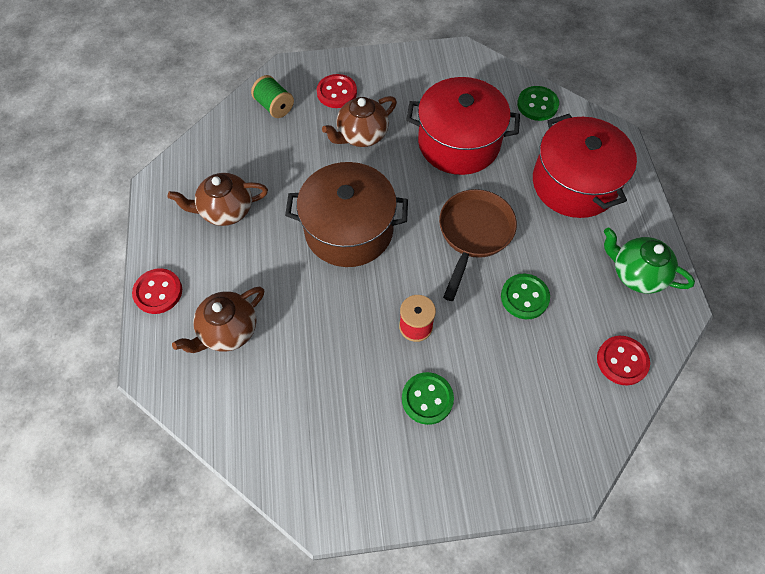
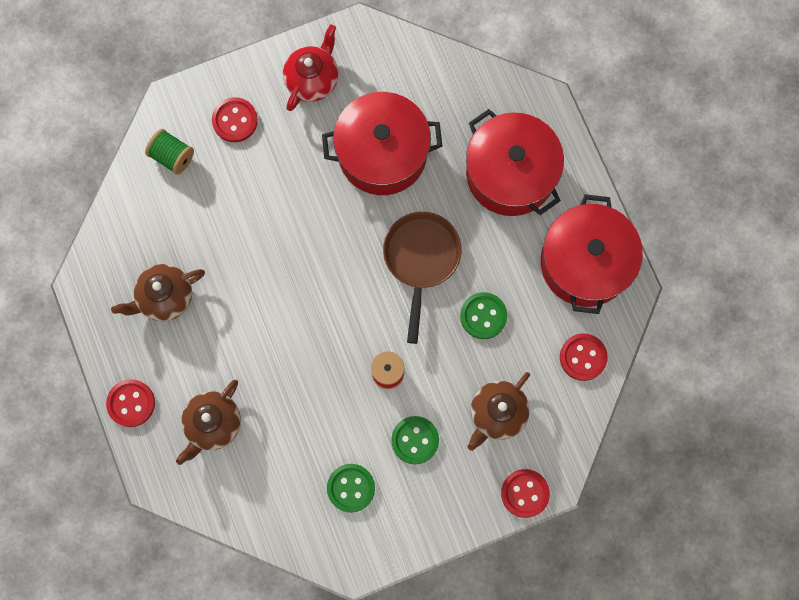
camera: 15 degrees left, 15 degrees up
brown pot [285,162,408,267] -> none
brown teapot [322,96,397,147] -> brown teapot moved to [468,372,530,451]
green button [517,86,559,121] -> green button moved to [327,464,375,513]
green teapot [604,228,695,294] -> red pot [541,194,643,314]
none -> red teapot [283,24,339,111]
none -> red button [501,469,550,518]

